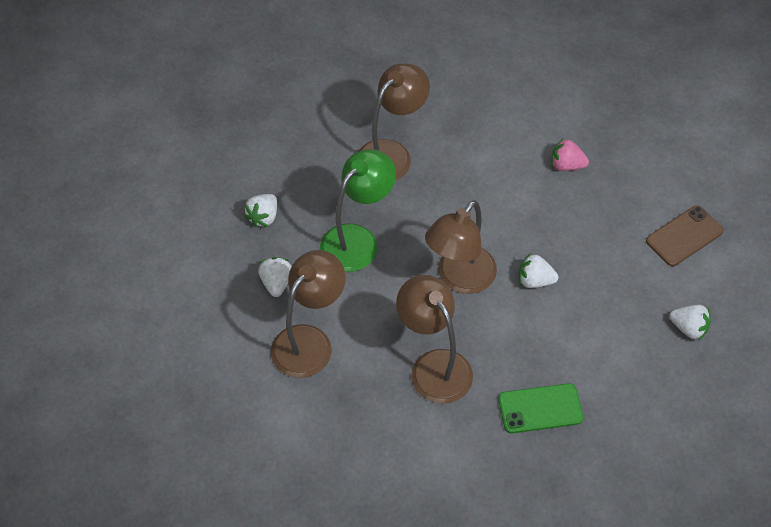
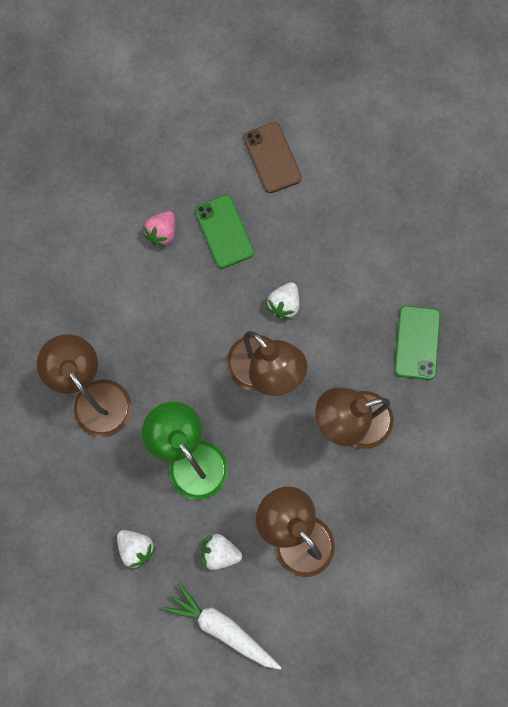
camera: 75 degrees left, 20 degrees up
white strawberry [669,305,711,340] -> none
none -> white carrot [163,583,281,669]
none -> green phone [195,195,254,268]

